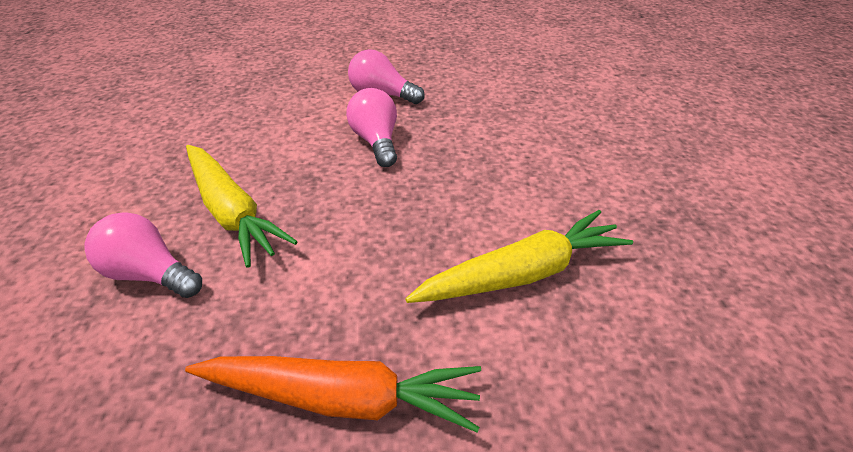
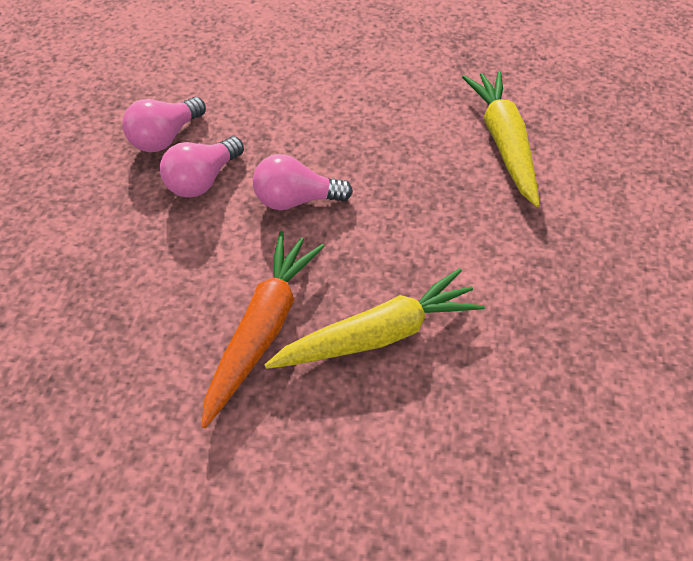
camera: 75 degrees left, 15 degrees up
pink light bulb [84,212,202,298] -> pink light bulb moved to [122,97,206,152]
orange carrot [185,356,481,432] -> orange carrot moved to [201,231,325,428]

